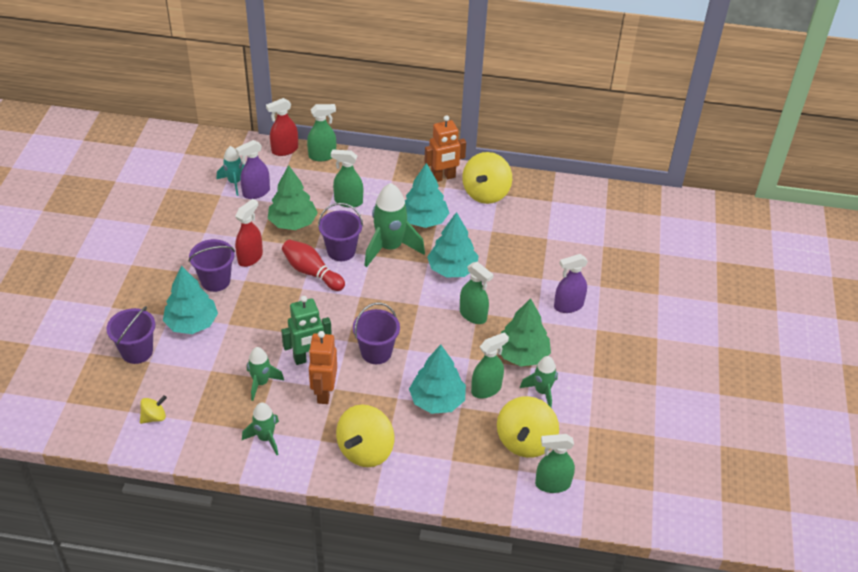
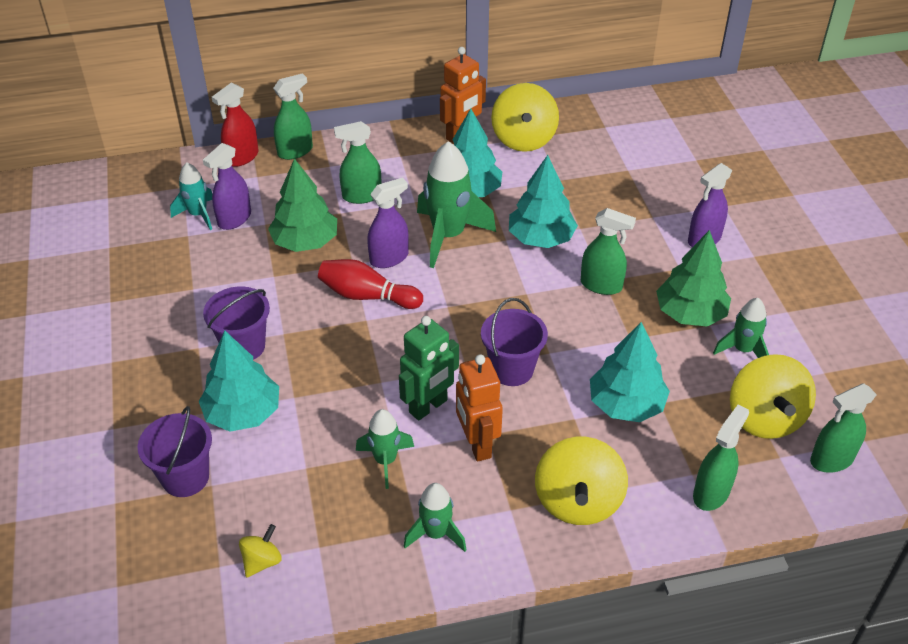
camera: 20 degrees left, 0 degrees up
red spray bottle [235,199,263,267] -> none
purple bucket [318,203,363,261] -> purple spray bottle [367,177,409,268]
green spray bottle [471,332,509,398] -> green spray bottle moved to [693,405,749,511]

